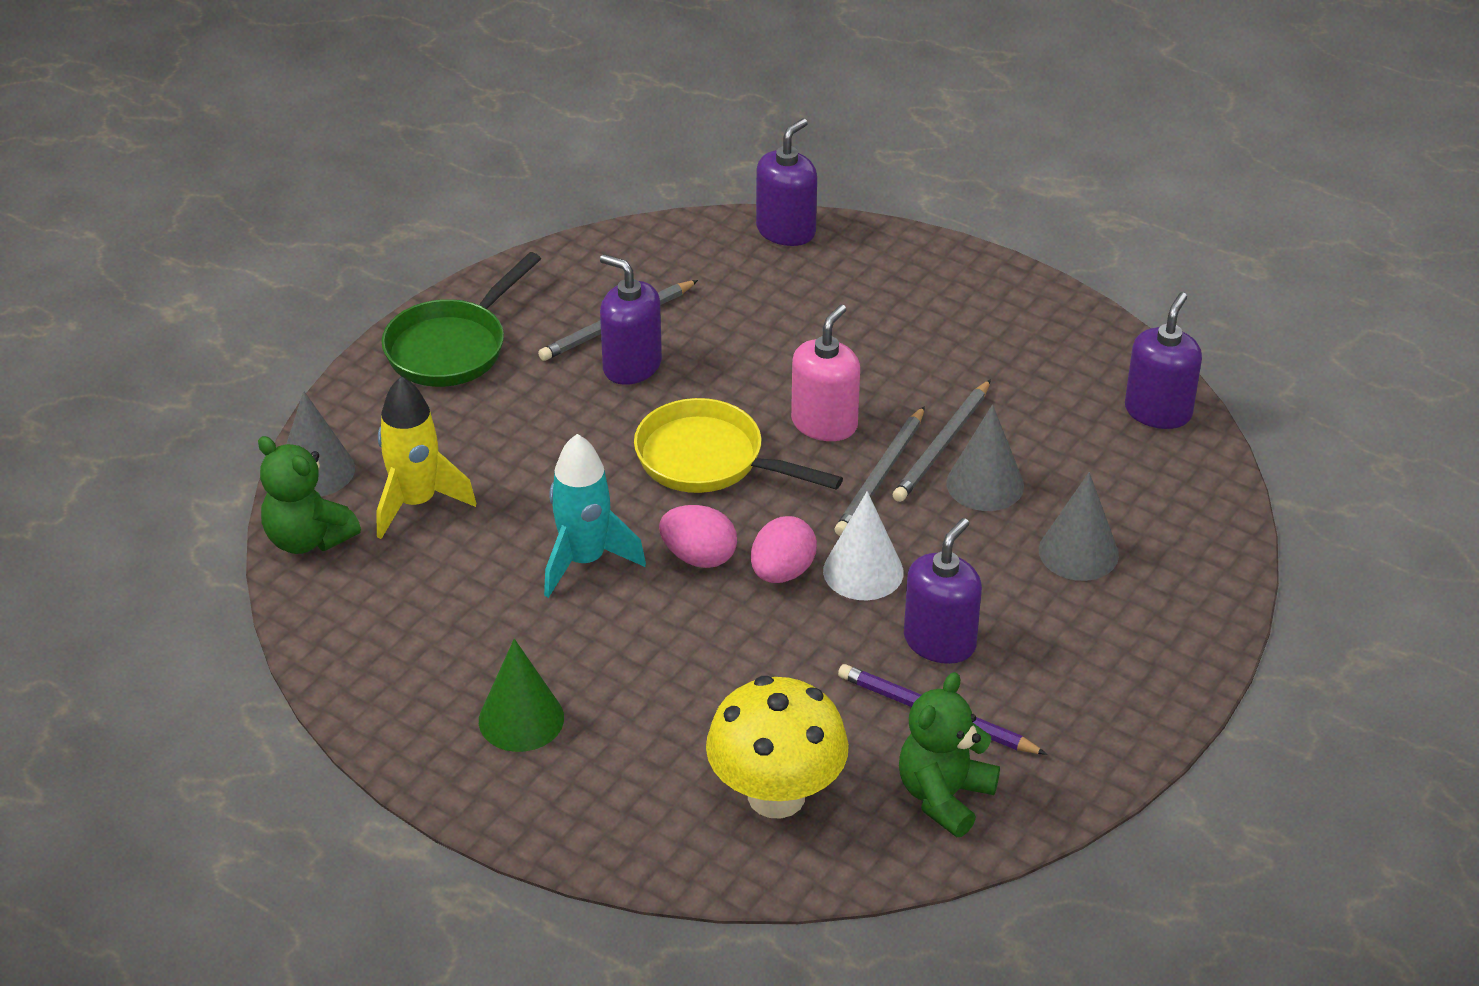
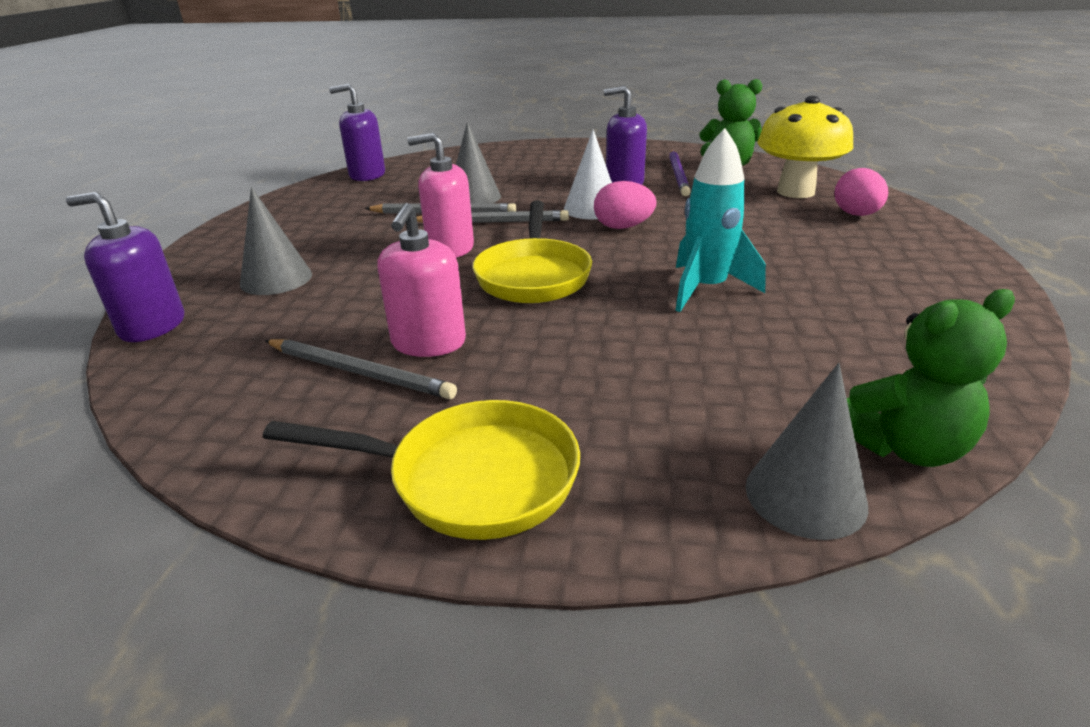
camera: 115 degrees left, 10 degrees down
green teddy bear [258,436,361,554] -> green teddy bear turned 60 degrees clockwise [847,289,1015,467]
yellow rocket [376,376,476,539] -> none
green pan [382,252,541,387] -> yellow pan [263,400,580,540]
green cone [479,639,564,752] -> none
purple soap dispenser [600,254,662,385] -> pink soap dispenser [377,203,466,357]
pink egg [659,505,737,568] -> pink egg moved to [834,168,888,216]
grey cone [1039,472,1119,581] -> grey cone moved to [240,187,312,295]

